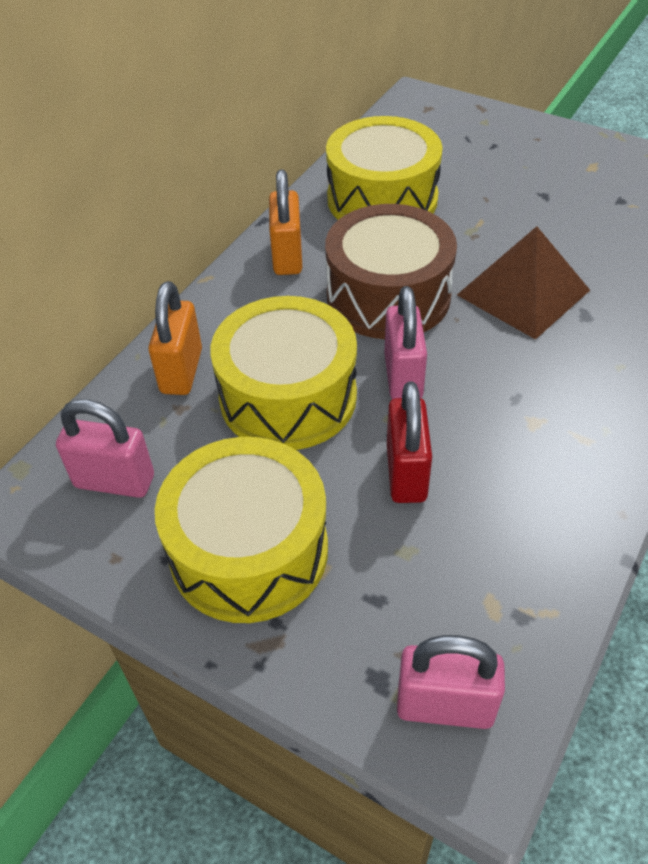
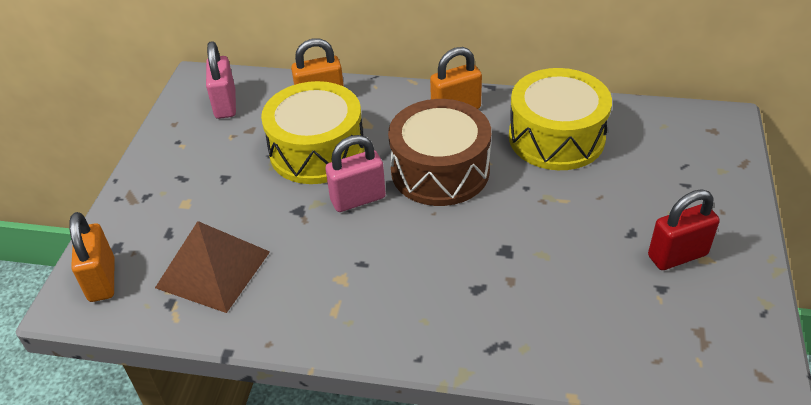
camera: 70 degrees right, 5 degrees down
yellow drum [155,437,328,623] -> none
red padlock [387,381,432,503] -> red padlock moved to [648,189,720,270]
pink padlock [397,635,505,729] -> orange padlock [69,212,115,302]
brown pyramid [457,226,590,340] -> brown pyramid moved to [155,221,270,313]

